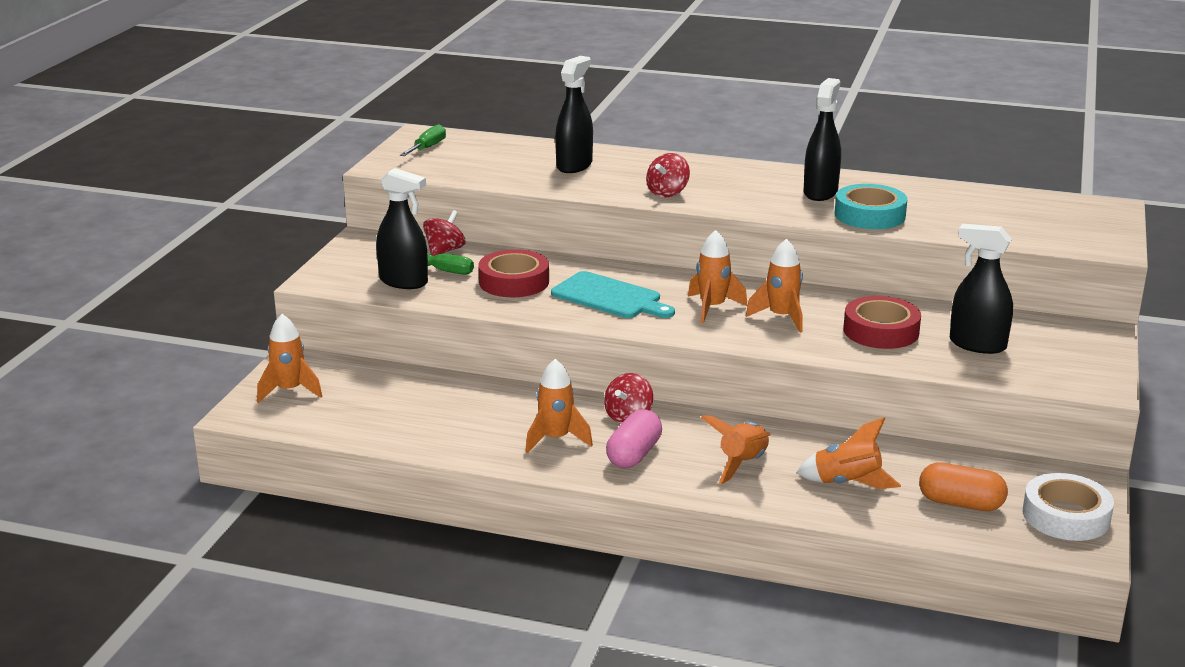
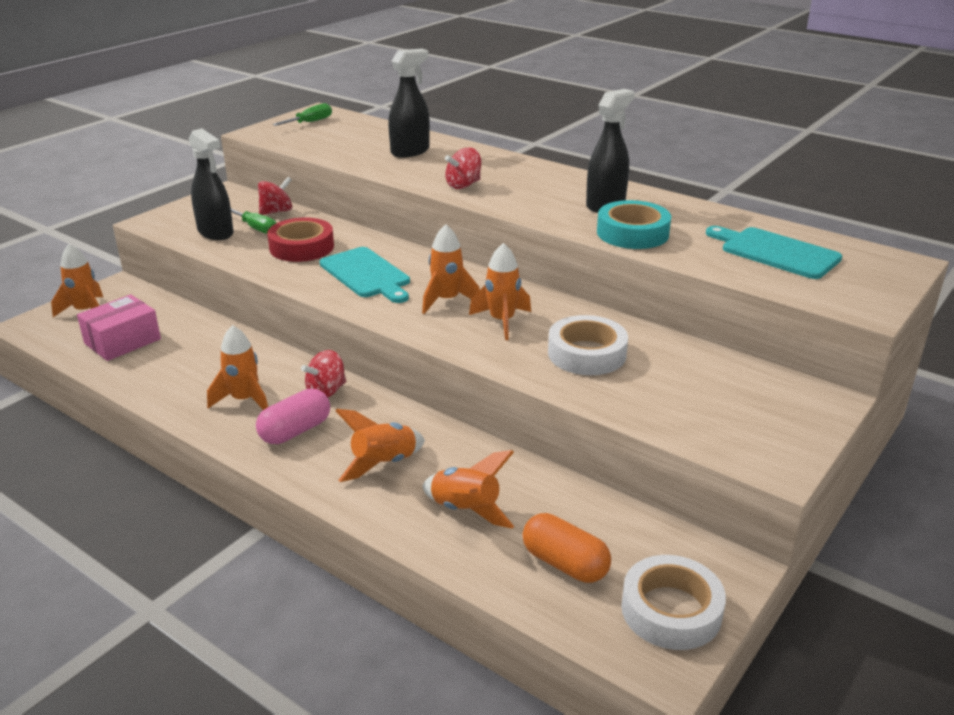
camera: 20 degrees right, 5 degrees up
red tape [843,296,921,349] -> white tape [548,315,628,375]
black spray bottle [950,224,1013,354] -> none
none -> pink box [77,294,161,361]
none -> turquoise cutting board [706,226,842,279]

